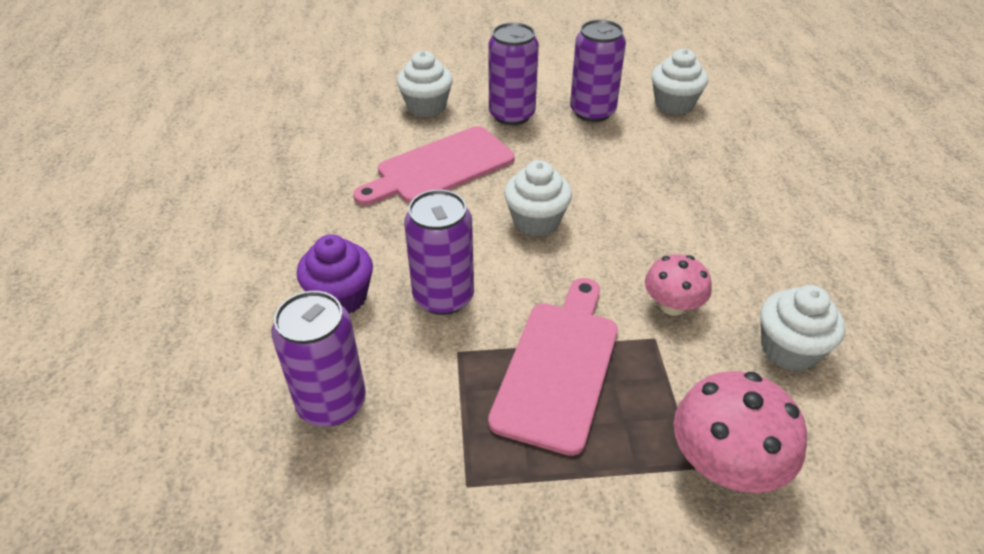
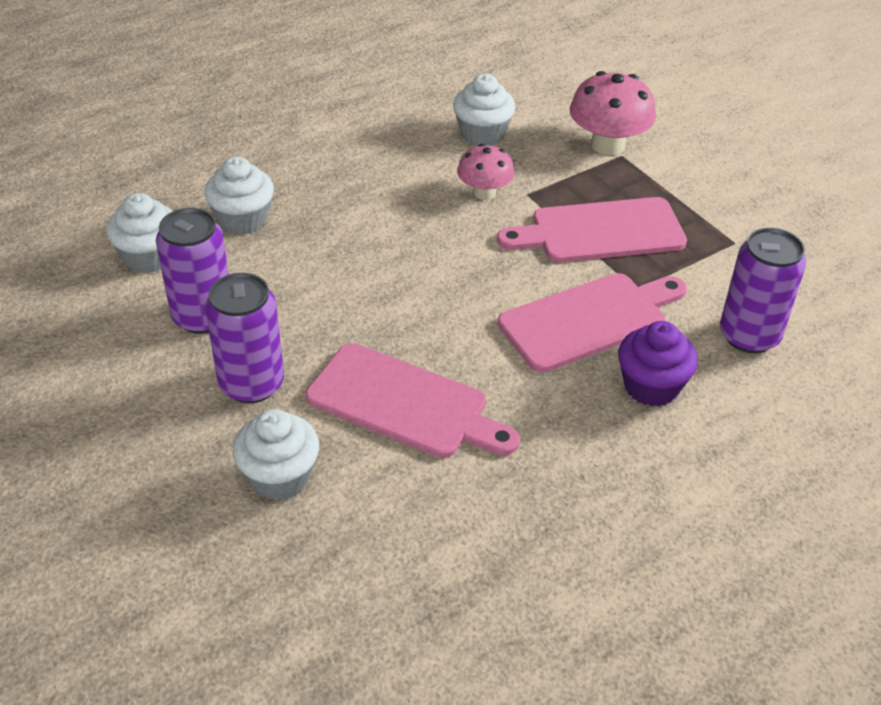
camera: 120 degrees left, 0 degrees up
purple can [404,190,474,315] -> pink cutting board [498,273,687,372]
white cupcake [504,160,572,237] -> white cupcake moved to [205,157,274,235]

